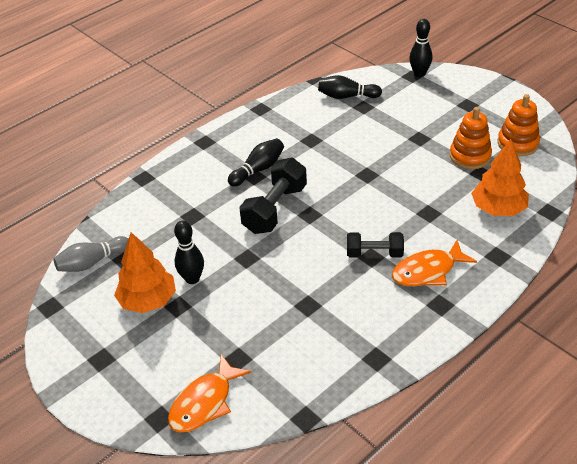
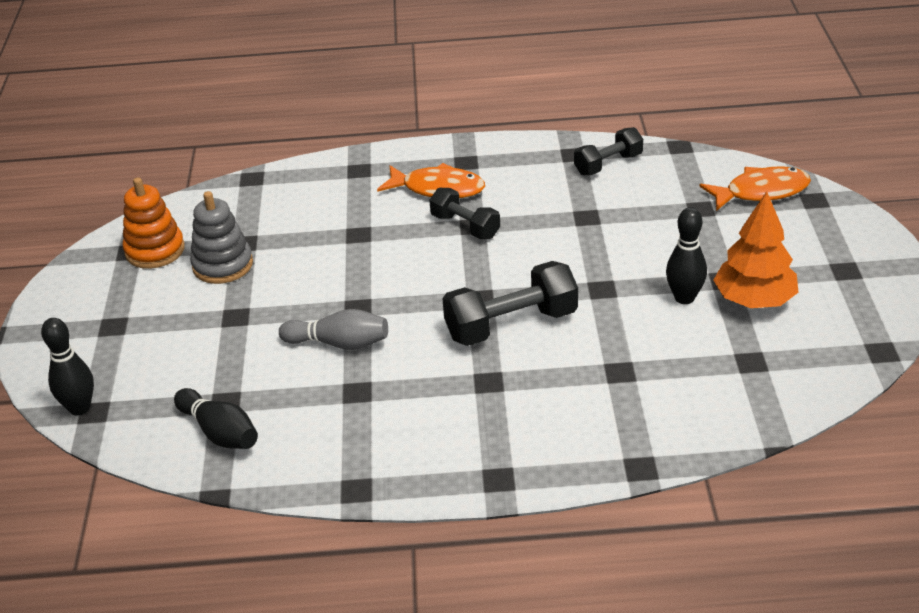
camera: 140 degrees left, 5 degrees down
grey bowling pin [53,236,128,272] -> grey bowling pin moved to [279,309,388,350]
black bowling pin [228,138,284,187] -> none
orange stacking toy [450,107,492,169] -> grey stacking toy [190,191,253,284]
orange tree [471,139,529,216] -> none
none -> black dumbbell [574,127,643,175]

